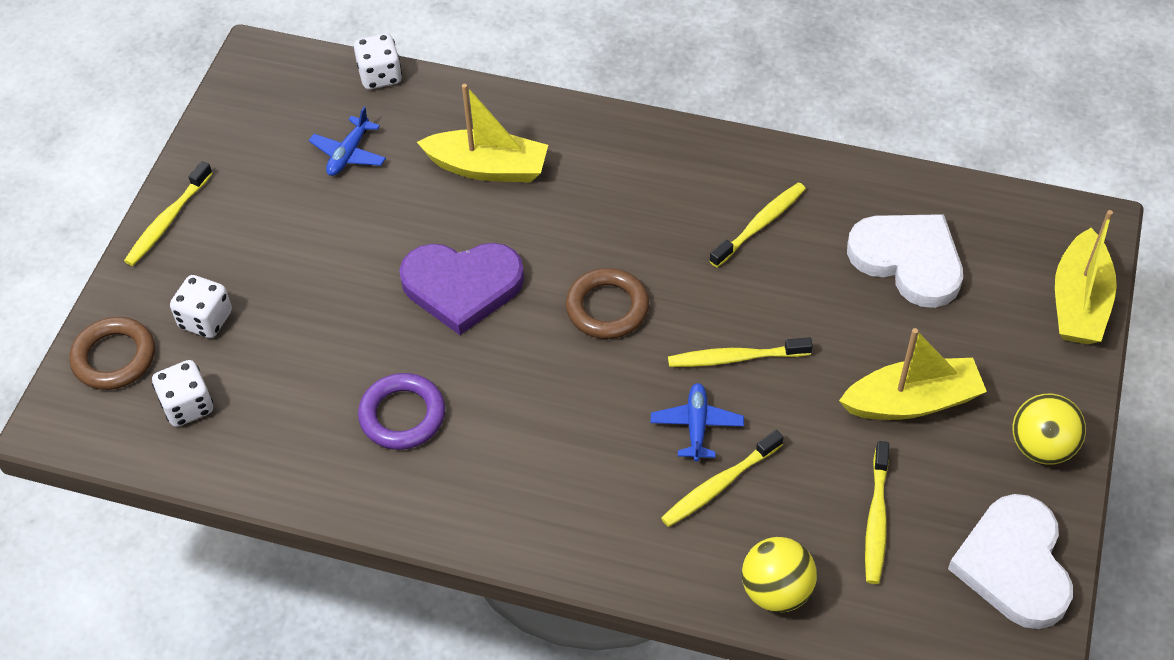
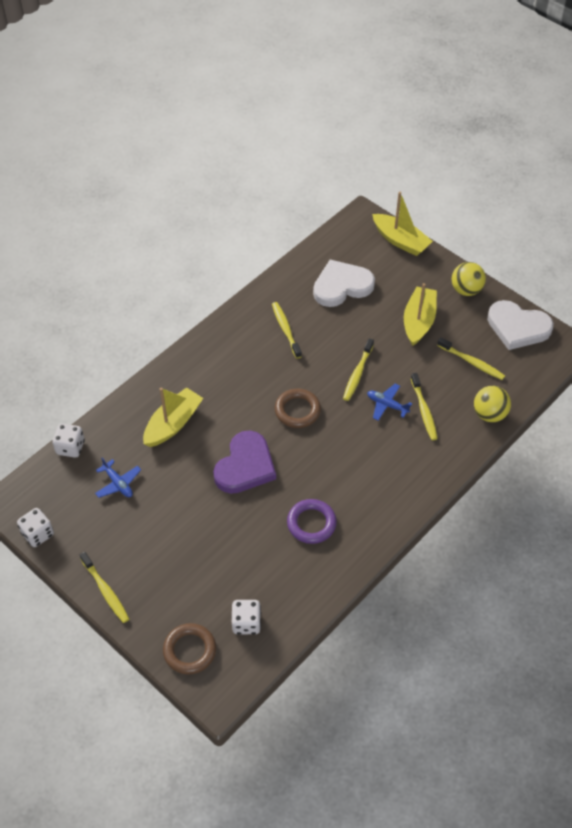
camera: 65 degrees left, 0 degrees up
white dice [170,275,232,338] -> white dice moved to [17,508,54,547]

